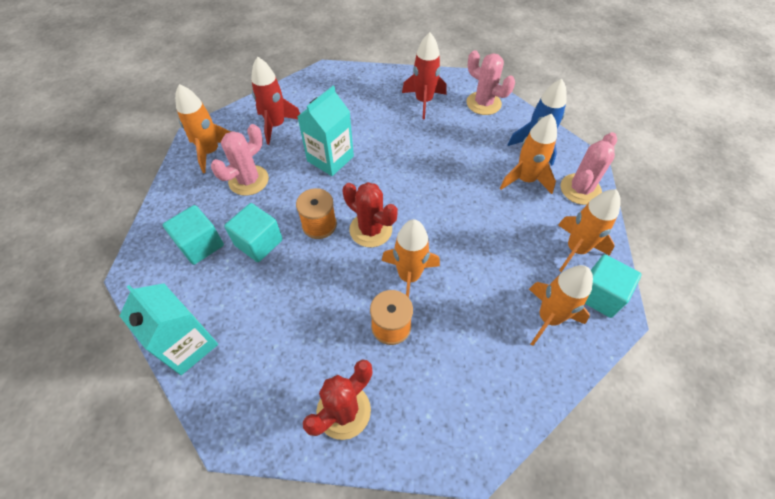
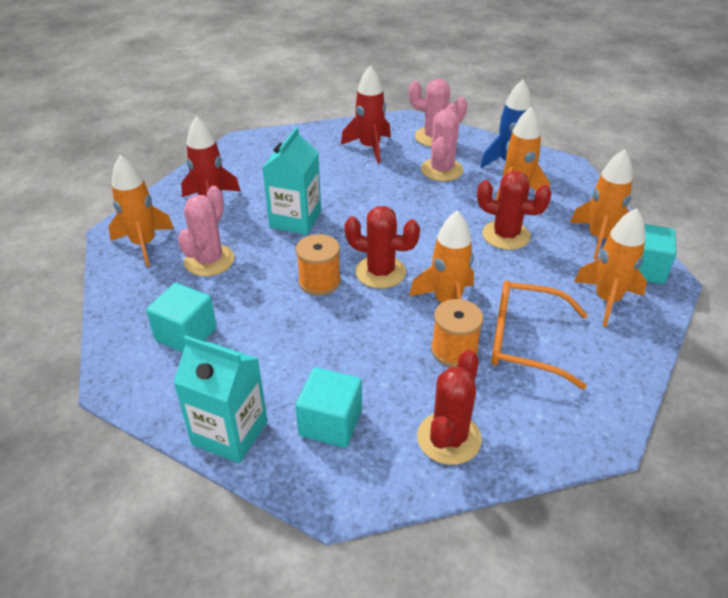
camera: 20 degrees left, 15 degrees down
turquoise cube [224,203,283,262] -> turquoise cube moved to [296,367,362,448]
pink cactus [561,132,617,205] -> pink cactus moved to [421,104,464,181]
none -> red cactus [477,171,552,250]
none -> orange glasses [491,280,588,389]

